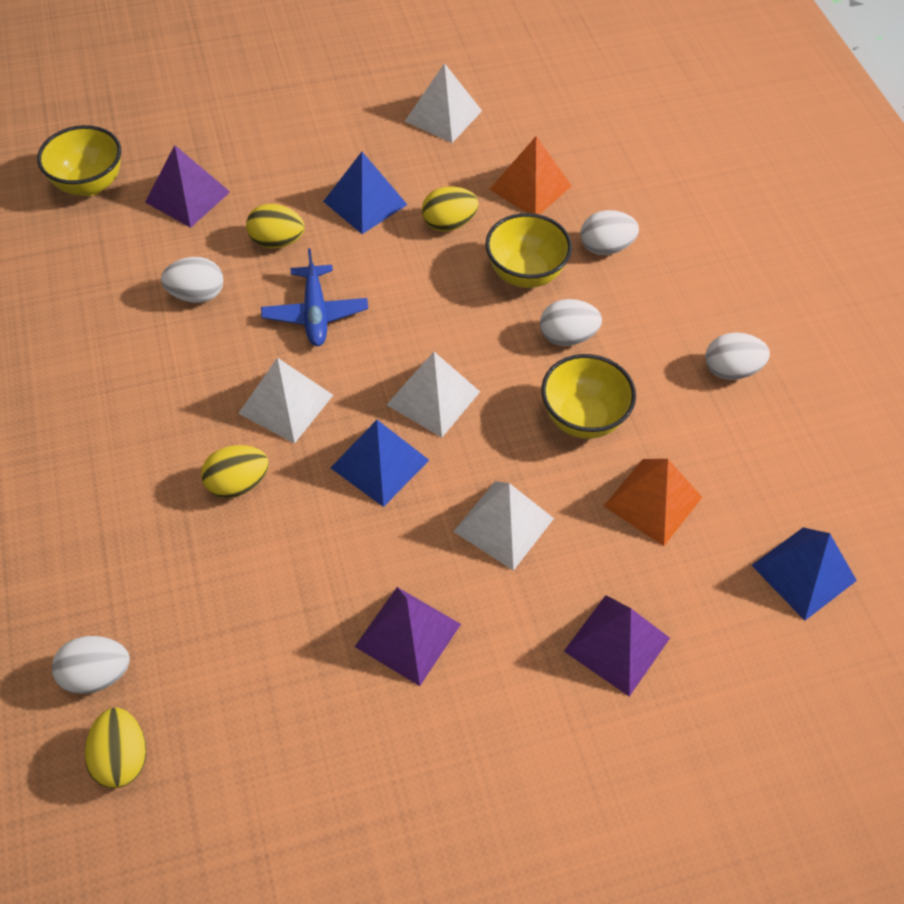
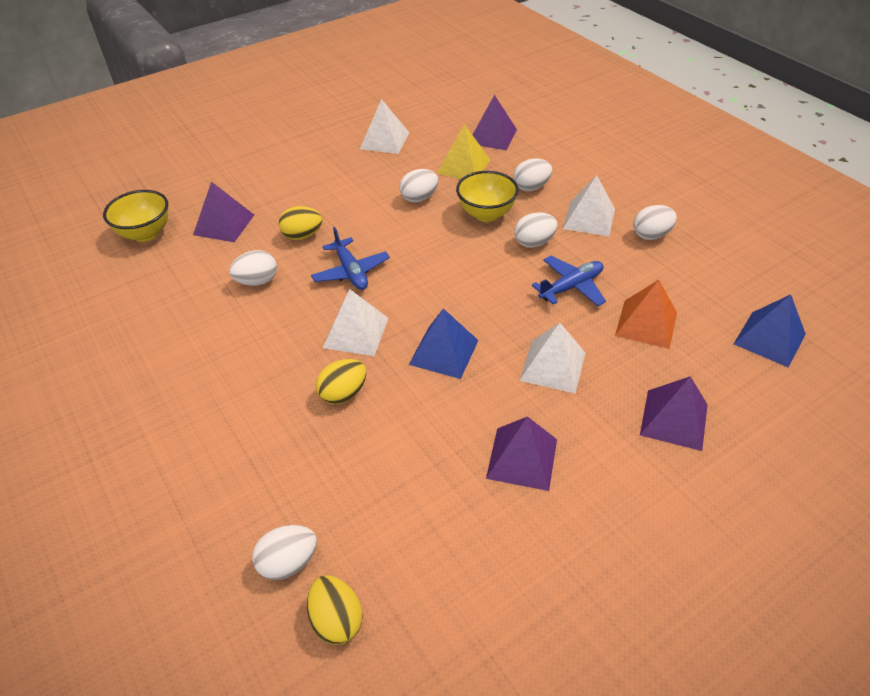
camera: 15 degrees left, 10 degrees down
blue pyramid [323,152,408,234] -> none
white pyramid [387,352,480,437] -> white pyramid moved to [563,175,615,236]
yellow egg [422,186,479,231] -> white egg [400,169,438,203]
orange pyramid [489,136,572,215] -> yellow pyramid [437,124,490,179]
yellow bowl [541,354,636,439] -> blue plane [532,256,606,306]
none -> purple pyramid [473,95,517,150]

